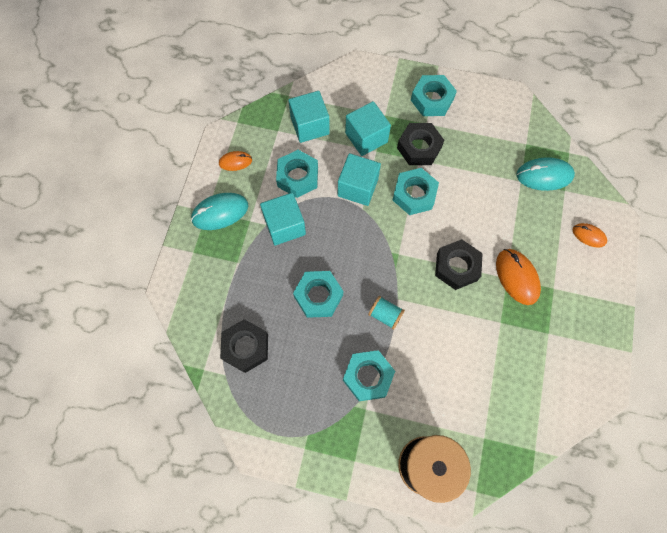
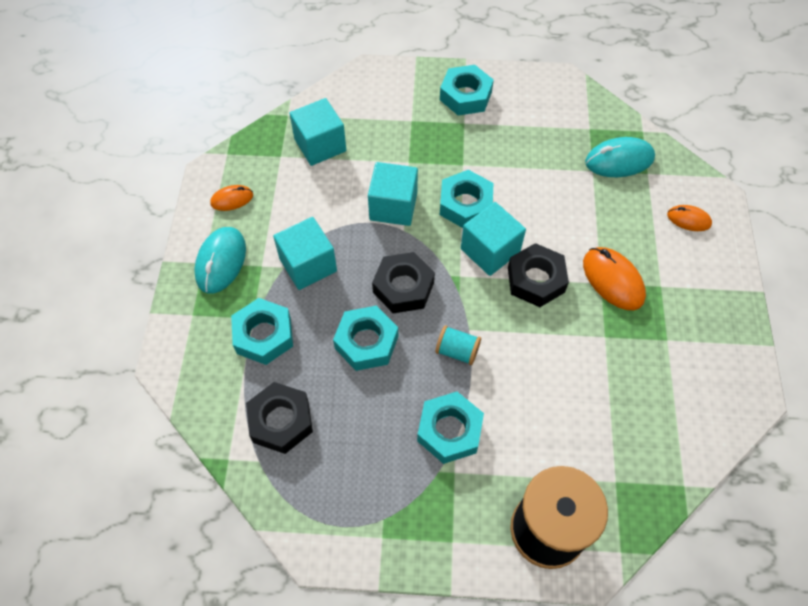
camera: 10 degrees left, 10 degrees down
turquoise mouse [191,193,248,230] -> turquoise mouse turned 45 degrees counterclockwise [194,227,246,294]
turquoise nut [276,150,318,198] -> turquoise nut moved to [231,298,293,365]
turquoise cube [345,101,391,156] -> turquoise cube moved to [461,202,526,276]
black nut [397,123,444,165] -> black nut moved to [372,252,435,314]

